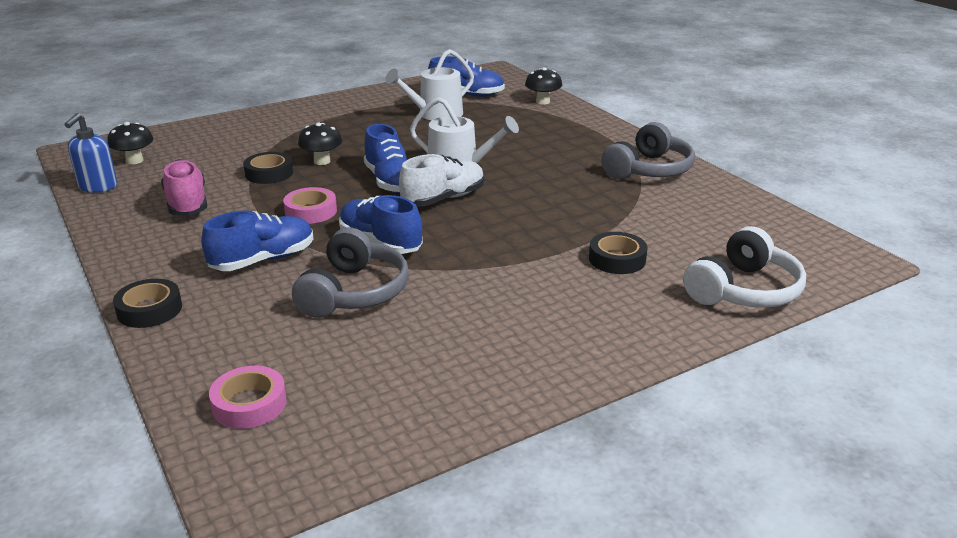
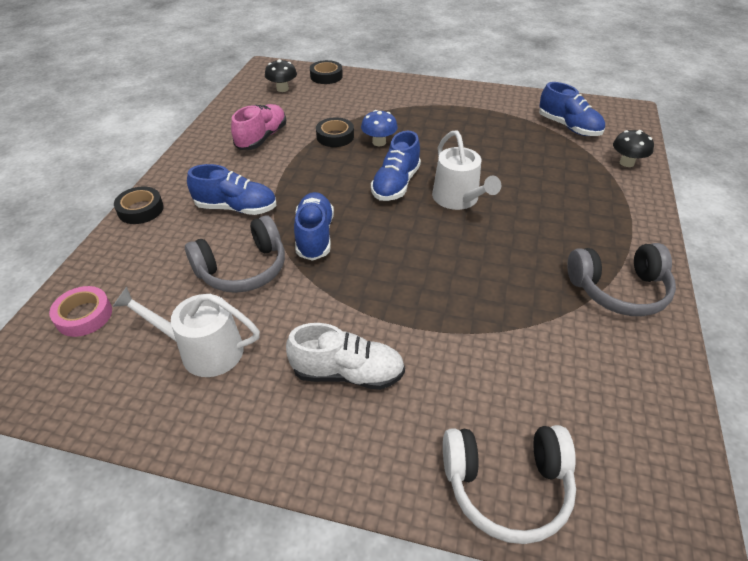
camera: 45 degrees right, 15 degrees up
blue soap dispenser [64,113,117,193] -> none
pink tape [283,187,337,224] -> none
black mushroom [298,123,342,165] -> blue mushroom [361,110,398,146]
white watering can [385,49,474,120] -> white watering can moved to [113,287,260,377]
white shoe [399,154,484,207] -> white shoe moved to [286,323,405,390]
black tape [589,232,648,274] -> black tape moved to [310,60,343,84]

